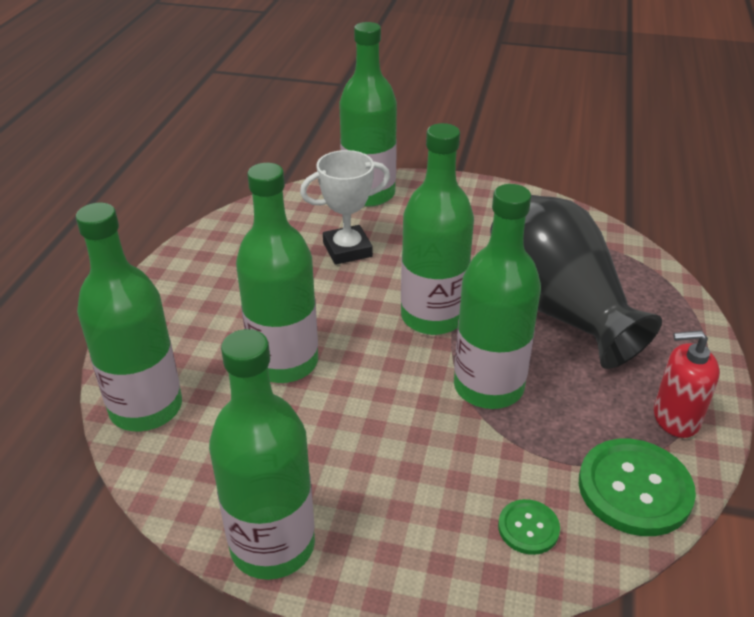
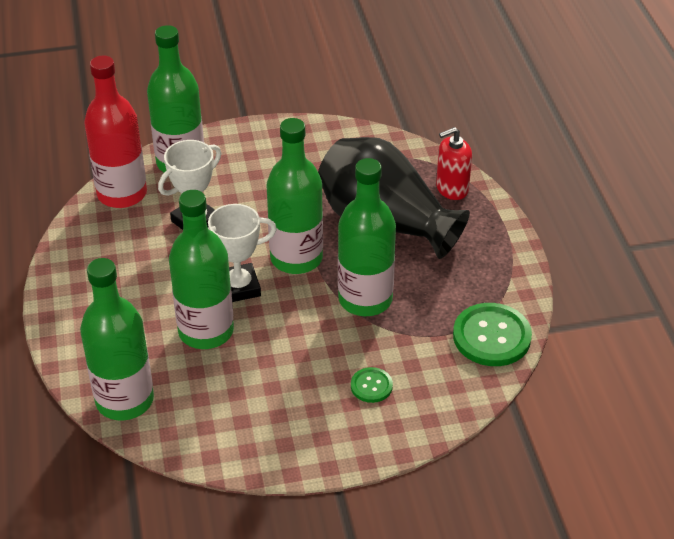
camera: 25 degrees left, 5 degrees up
green bottle [209,329,315,580] -> none
green button [498,499,560,555] -> green button moved to [351,367,393,403]
red soap dispenser [654,330,720,438] -> red soap dispenser moved to [436,127,472,200]
none -> red bottle [84,56,147,208]
none -> white trophy [208,204,277,302]

